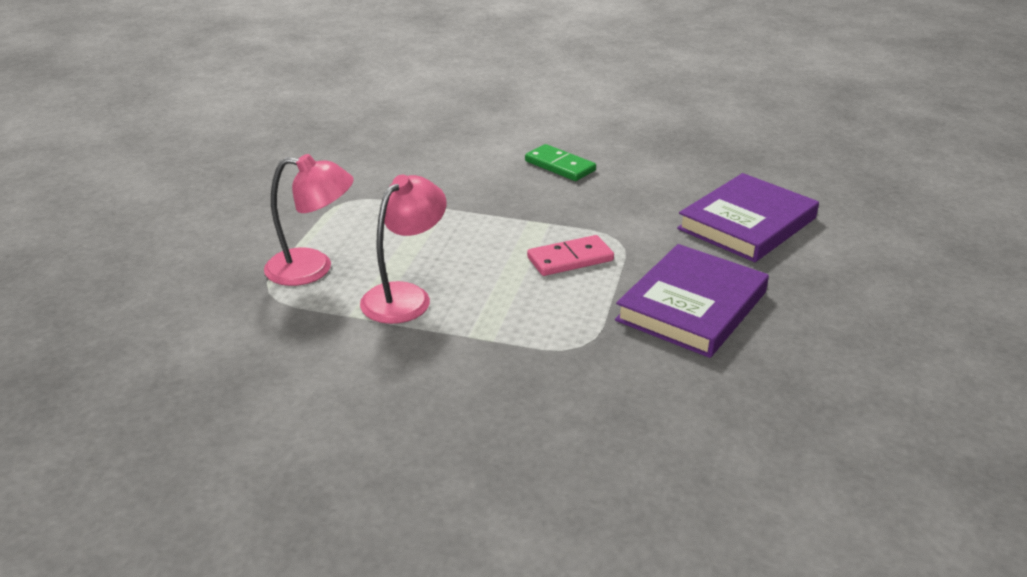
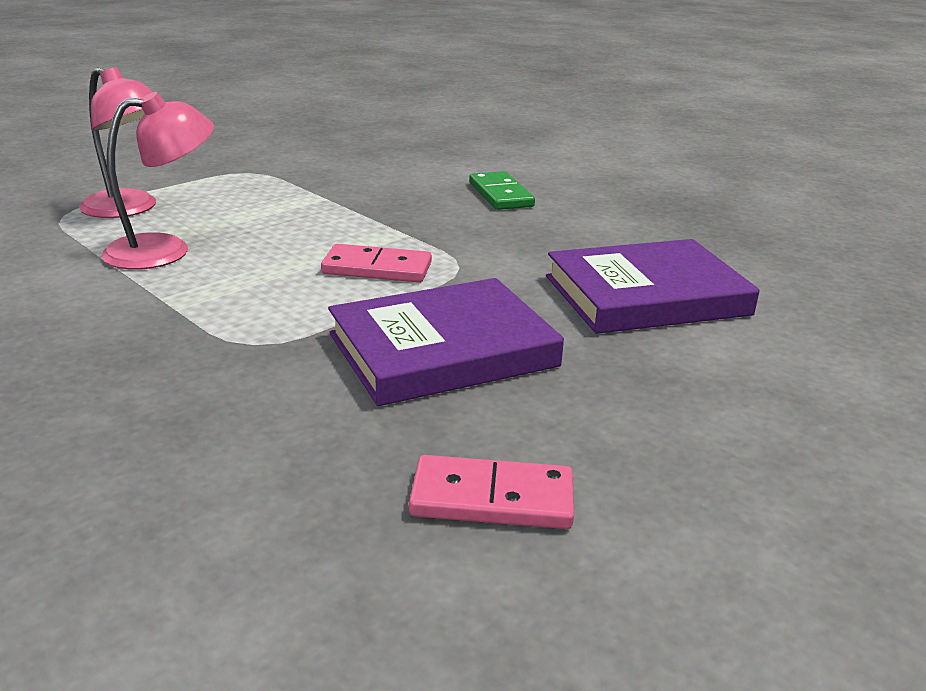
camera: 30 degrees right, 5 degrees down
none -> pink domino [409,455,574,529]

